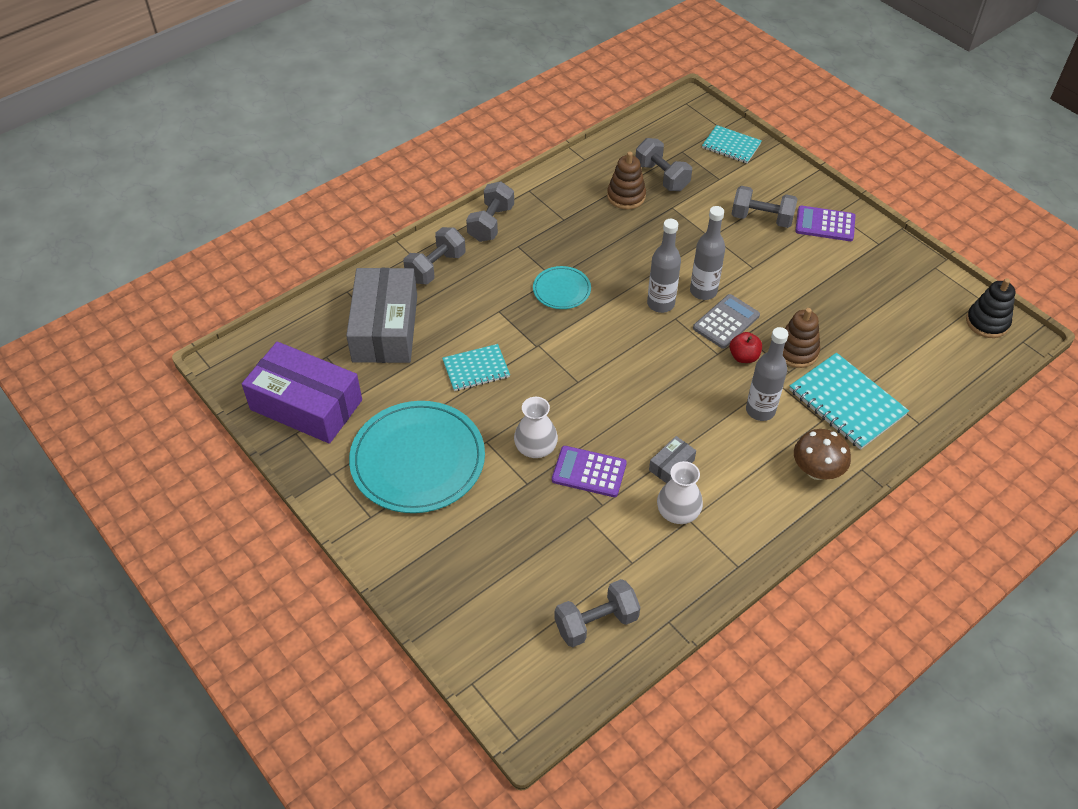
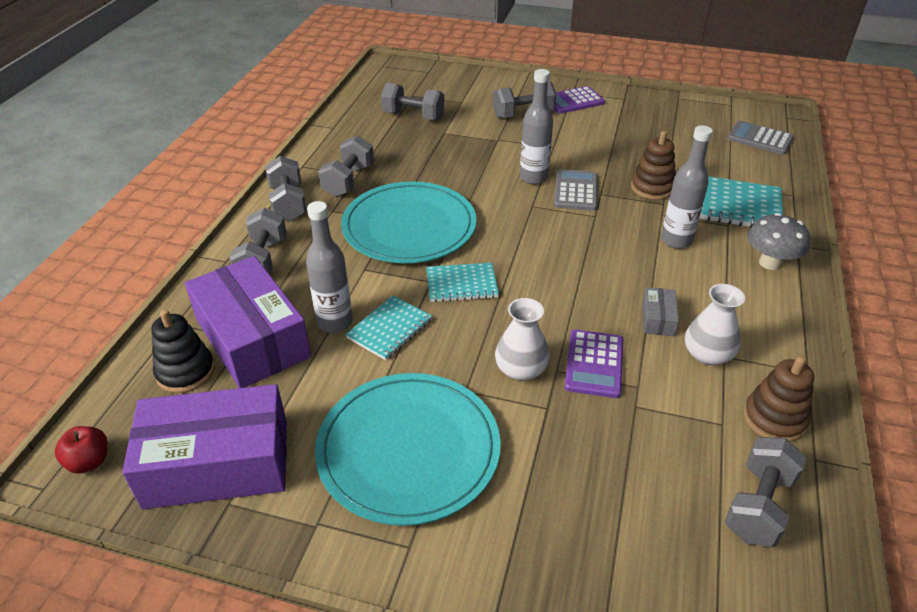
camera: 35 degrees left, 10 degrees down
grey box [346,268,417,363] -> purple box [185,256,311,388]
turquoise plate [533,266,591,309] -> turquoise plate [341,182,477,263], size x2.06
purple calculator [552,446,627,497] -> purple calculator turned 60 degrees counterclockwise [564,330,623,398]
brown stacking toy [607,151,646,209] -> brown stacking toy moved to [744,356,814,442]
grey bottle [647,219,681,313] -> grey bottle moved to [306,201,352,333]
turquoise notebook [702,125,762,163] -> turquoise notebook moved to [426,263,499,302]
red apple [730,332,762,363] -> red apple moved to [55,426,108,474]
brown mushroom [794,429,851,480] -> grey mushroom [747,213,810,270]
black stacking toy [966,278,1015,338] -> black stacking toy moved to [151,309,215,393]
none -> grey dumbbell [318,135,374,197]
none -> grey calculator [727,121,794,155]

